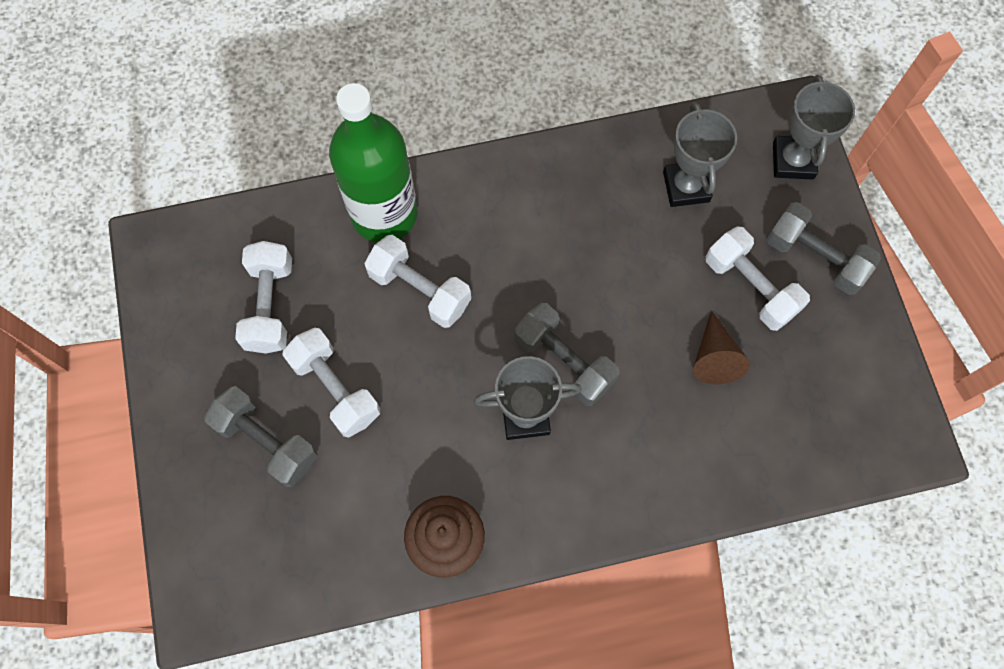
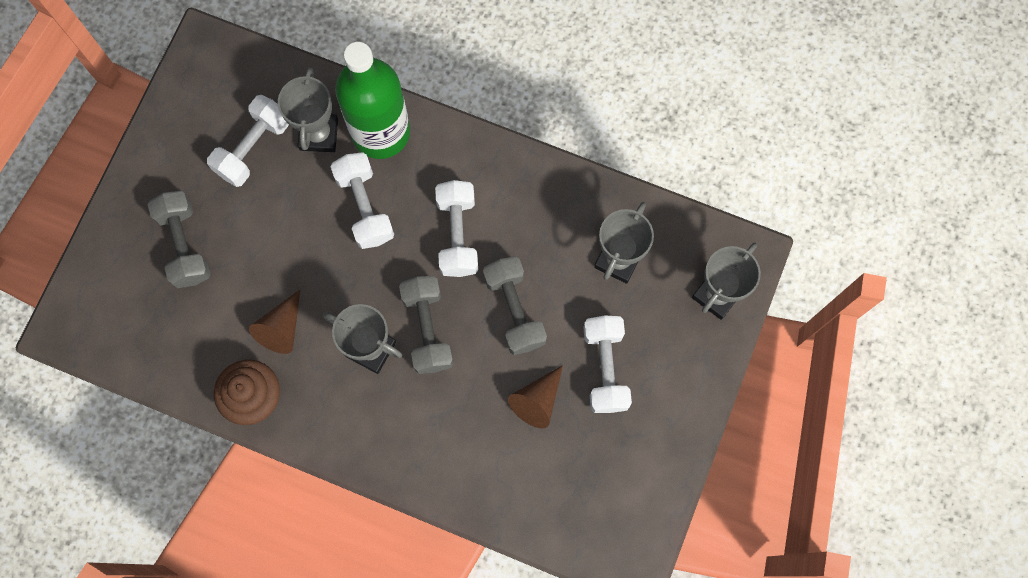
camera: 35 degrees right, 5 degrees up
white dumbbell [283,328,380,438] -> white dumbbell moved to [435,180,478,277]
grey dumbbell [767,202,881,295] -> grey dumbbell moved to [483,256,547,355]
none -> brown cone [249,290,300,354]
none -> grey trophy [278,67,338,152]

